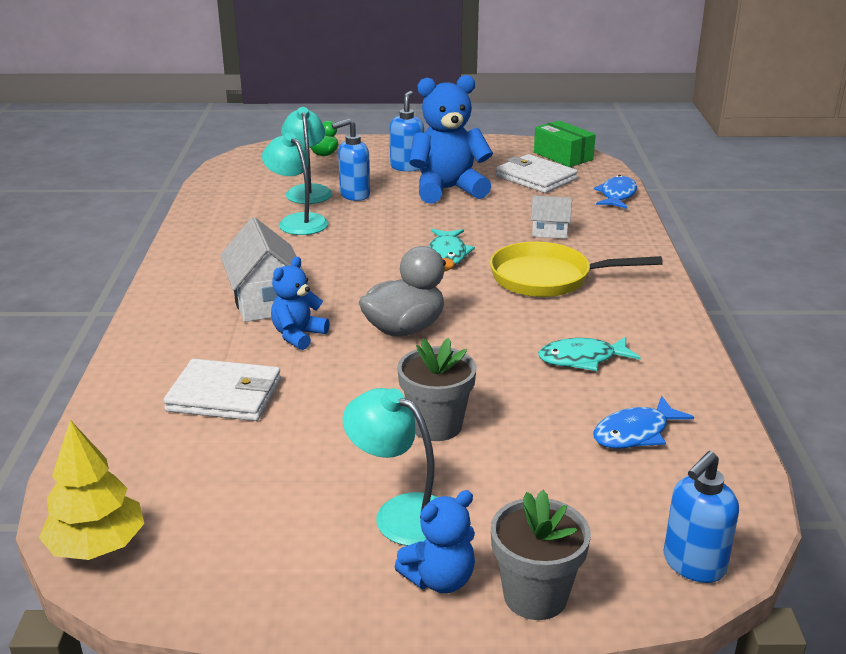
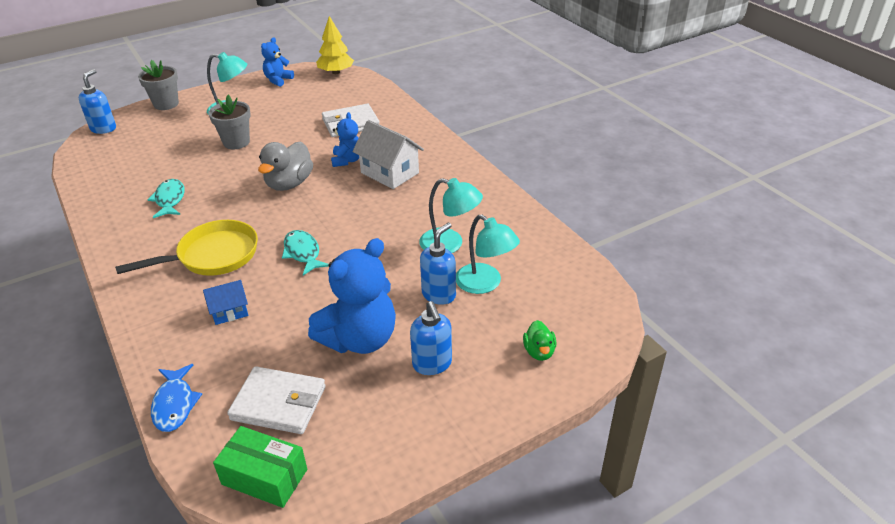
camera: 150 degrees right, 10 degrees up
blue teddy bear [394,490,475,593] -> blue teddy bear moved to [261,37,294,87]
white house [531,195,572,239] -> blue house [203,280,248,325]
turquoise fish [538,336,641,371] -> turquoise fish turned 60 degrees counterclockwise [148,179,185,218]
blue fish [594,396,694,449] -> none

